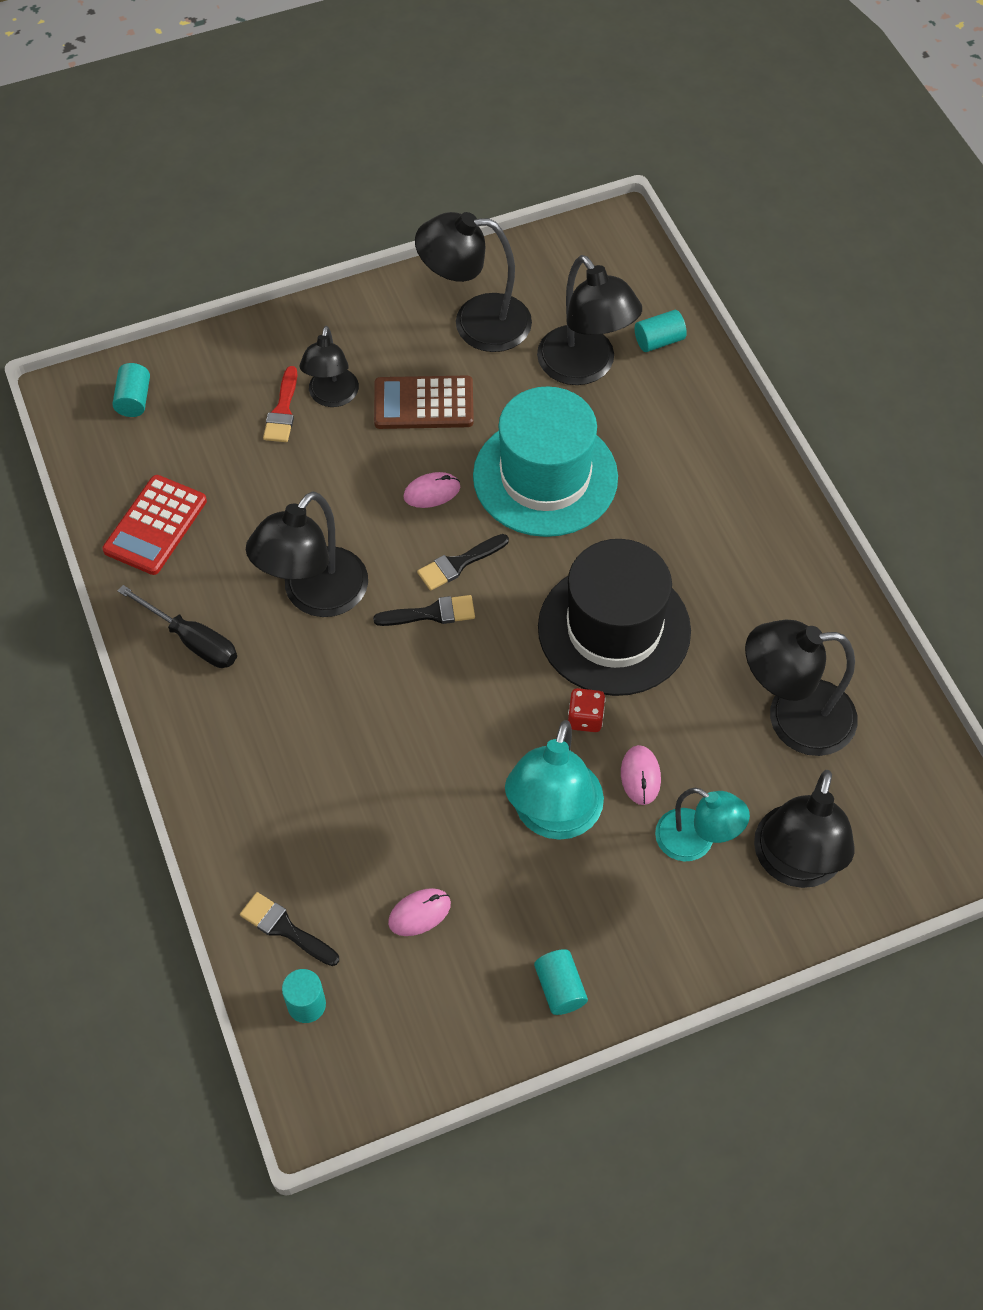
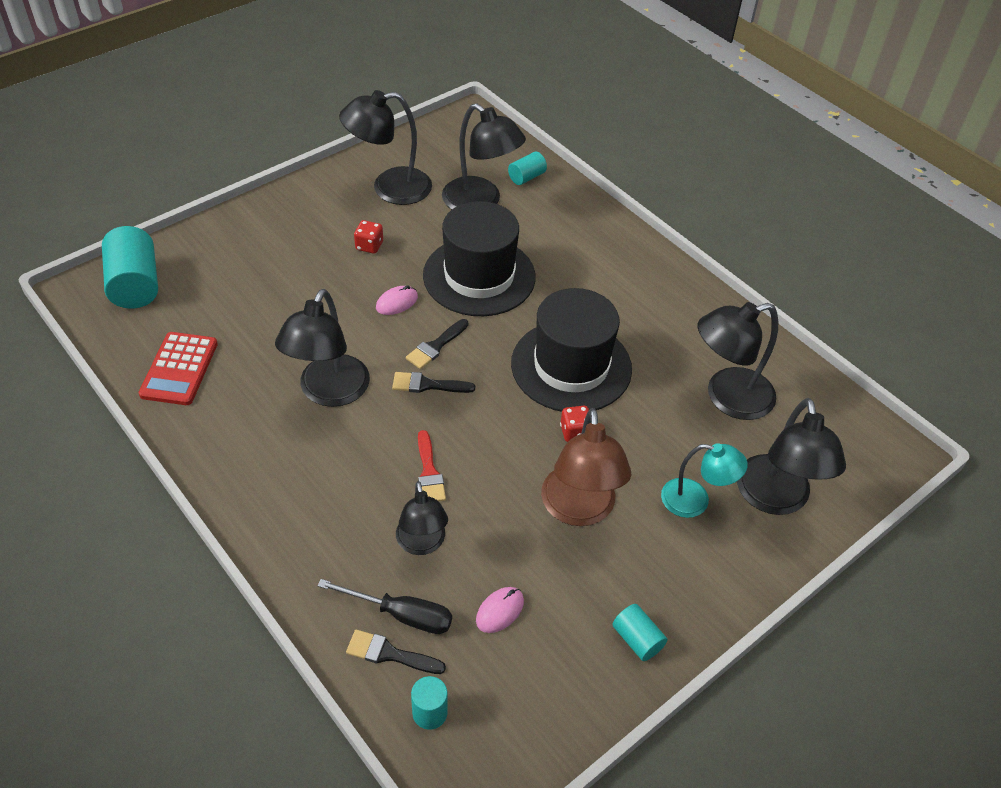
camera: 20 degrees left, 10 degrees down
turquoise cylinder [112,363,150,417] -> turquoise cylinder [102,226,158,308], size x1.89
black screwdriver [118,585,237,668] -> black screwdriver moved to [318,579,452,634]
red brush [263,366,297,442] -> red brush moved to [418,430,446,502]
black lamp [300,326,359,407] -> black lamp moved to [396,481,448,555]
black brush [373,595,475,626] -> black brush turned 150 degrees counterclockwise [392,372,475,393]
brown calculator [374,376,474,429] -> red dice [354,220,383,254]
turquoise hat [473,386,618,537] -> black hat [423,201,536,316]
turquoise lamp [505,720,604,840] -> brown lamp [541,408,631,526]
pink mouse [621,745,661,805] -> none

